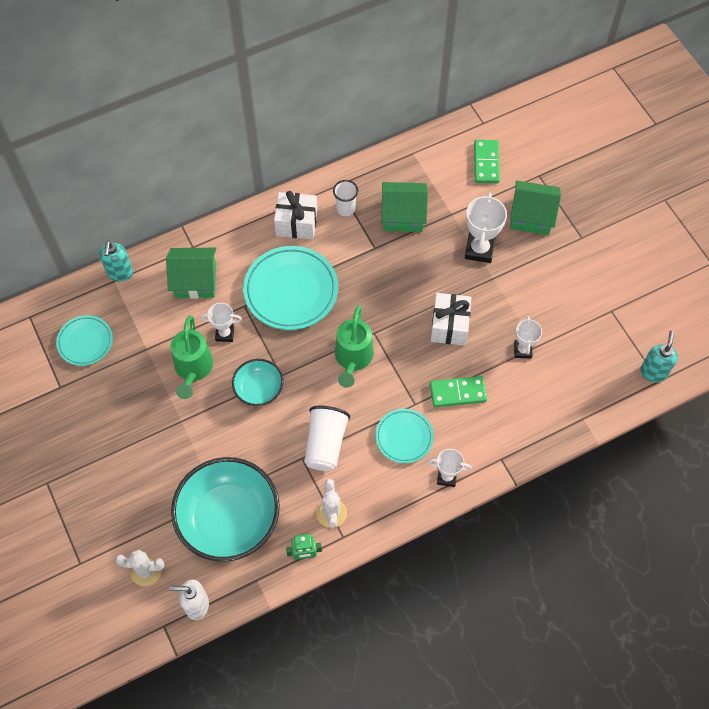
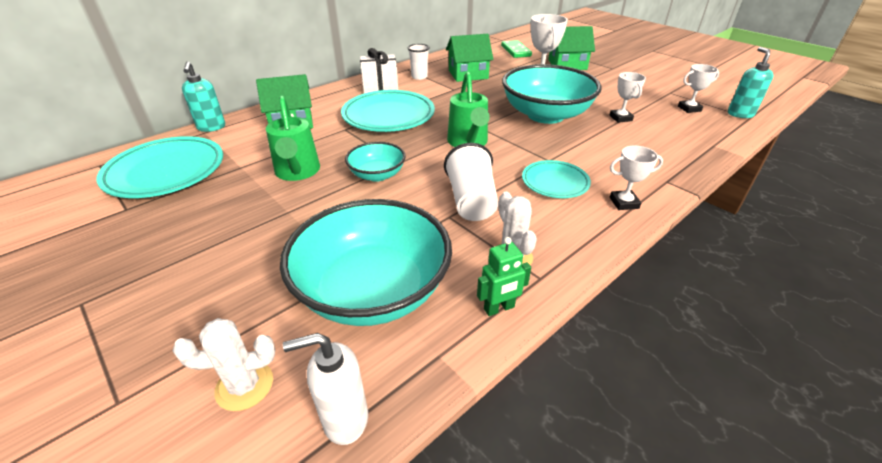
camera: 15 degrees left, 25 degrees down
turquoise plate [56,315,113,366] -> turquoise plate [96,136,223,198], size x1.73
white trophy [201,303,242,342] -> white trophy moved to [678,64,719,113]
green domino [430,376,487,407] -> none
white gift [431,293,471,346] -> turquoise bowl [502,64,602,124]

